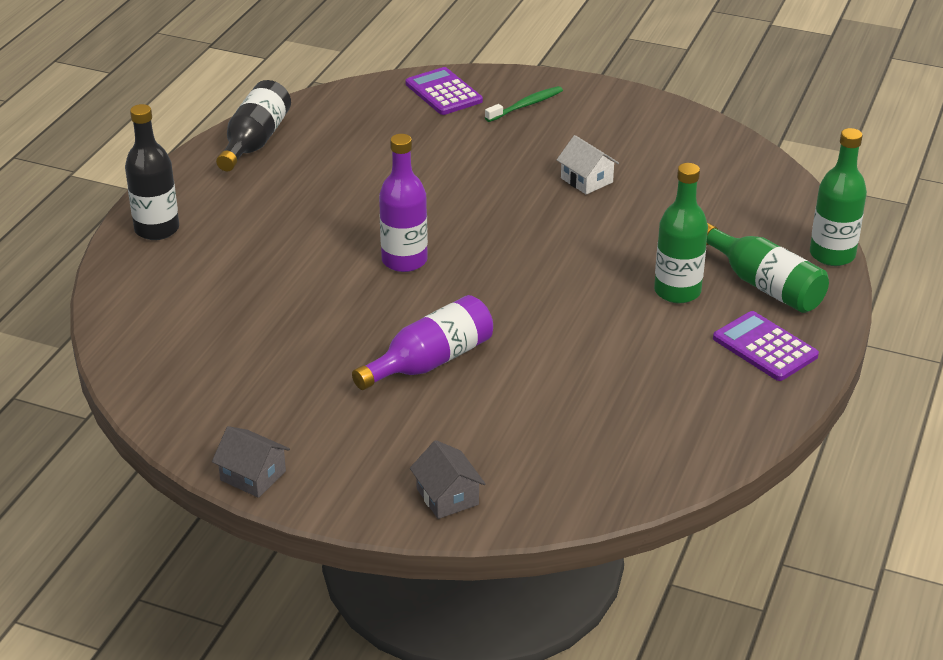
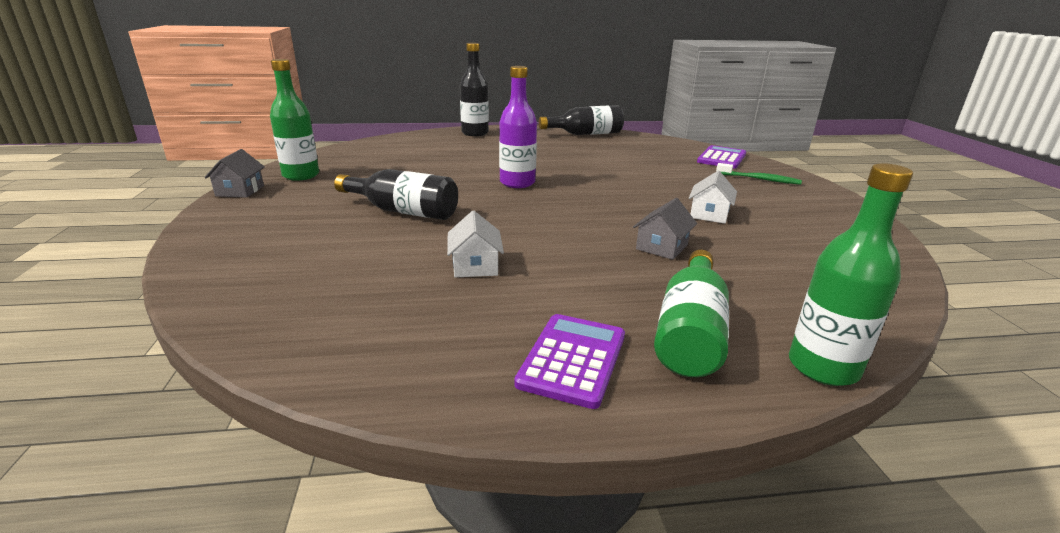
camera: 60 degrees right, 10 degrees down
purple bottle [352,295,493,390] -> black bottle [334,169,458,220]
grey house [410,440,486,519] -> grey house moved to [633,198,697,260]
green bottle [654,163,708,303] -> green bottle moved to [270,59,319,181]
none -> white house [447,211,504,277]

